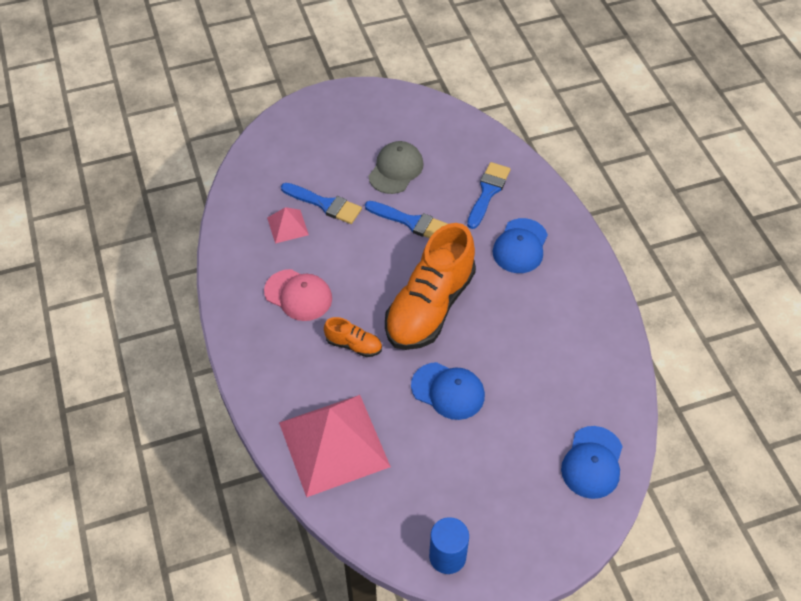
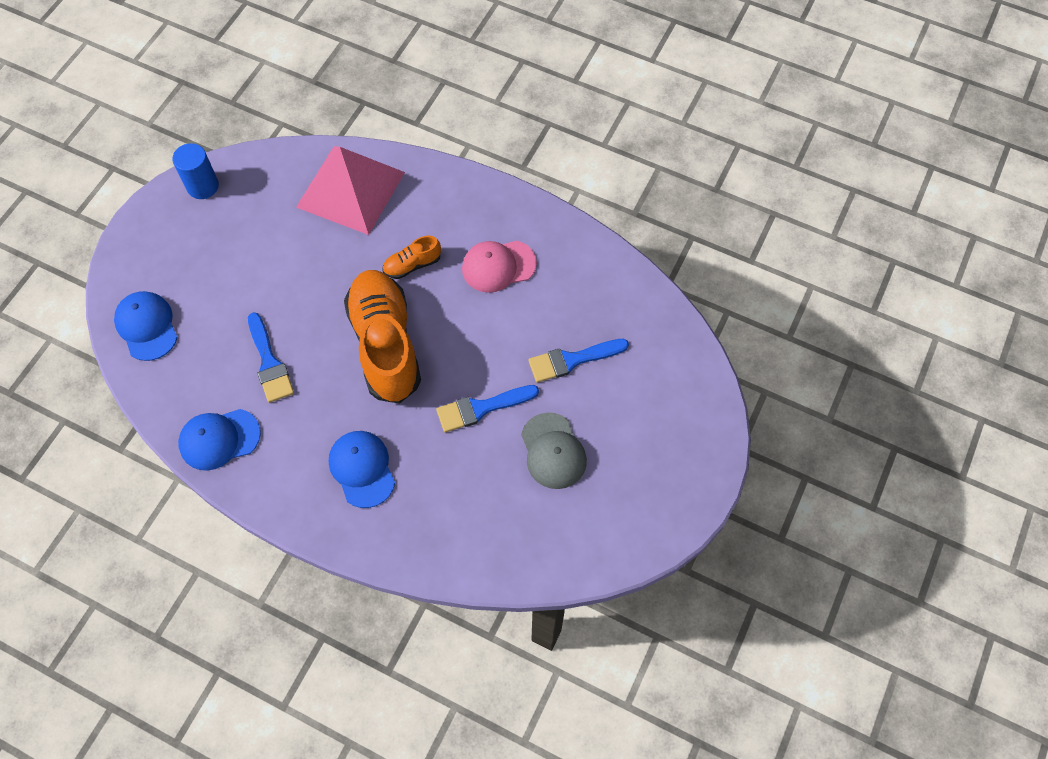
camera: 135 degrees right, 10 degrees up
pink pyramid [267,207,309,243] -> none
blue cap [411,362,485,420] -> blue cap moved to [178,409,261,471]
blue brush [467,162,511,229] -> blue brush moved to [248,312,294,403]

